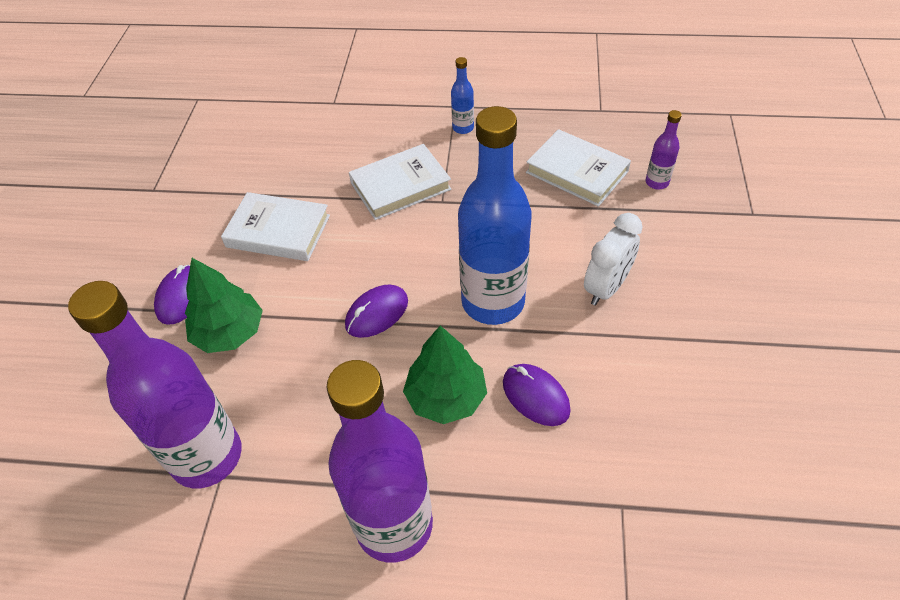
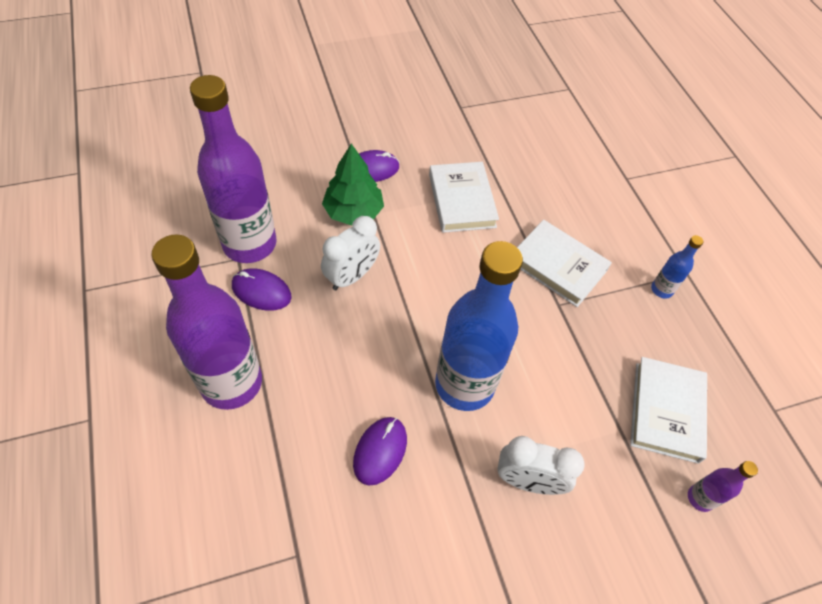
camera: 60 degrees right, 5 degrees up
purple mouse [345,285,408,338] -> purple mouse moved to [232,268,292,311]
green tree [403,326,487,424] -> none
none -> white clock [321,216,380,290]

